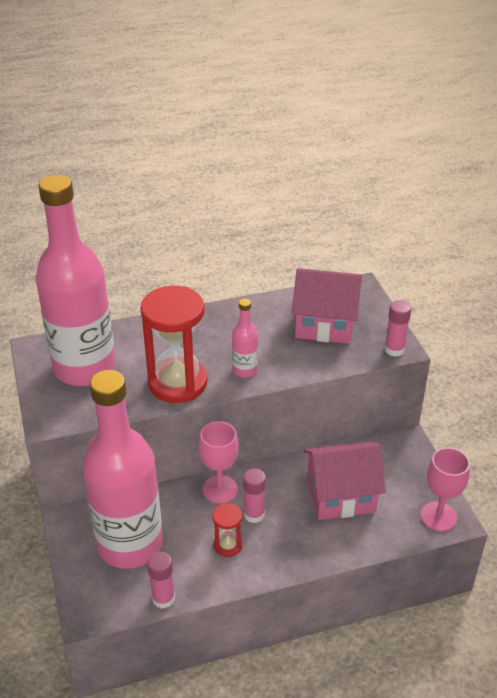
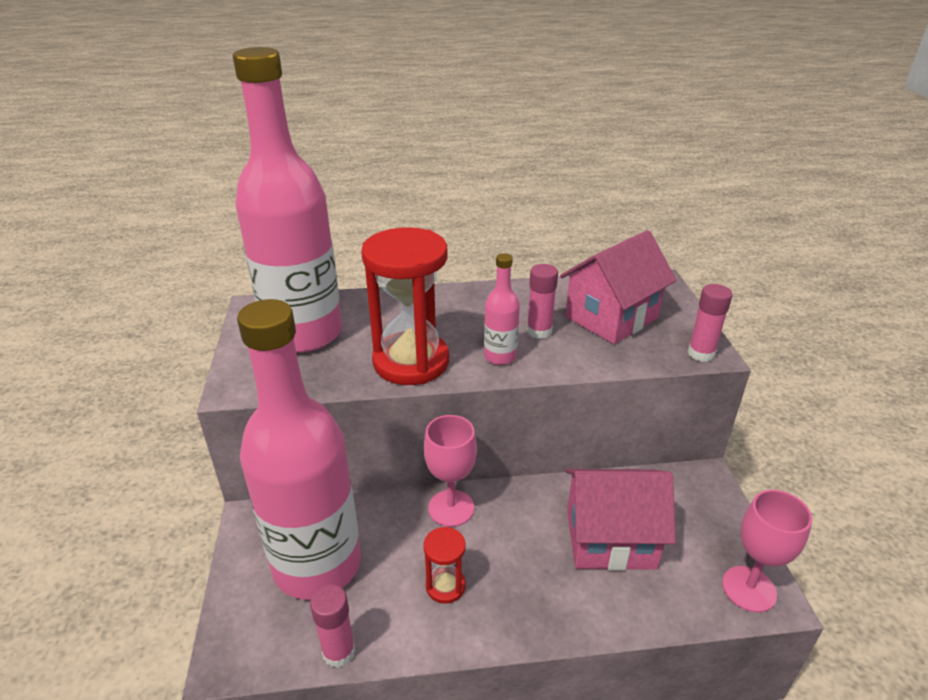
camera: 10 degrees right, 5 degrees down
pink glue stick [243,468,266,523] -> pink glue stick moved to [527,264,558,339]
pink house [292,268,362,344] -> pink house turned 60 degrees counterclockwise [560,230,677,344]

